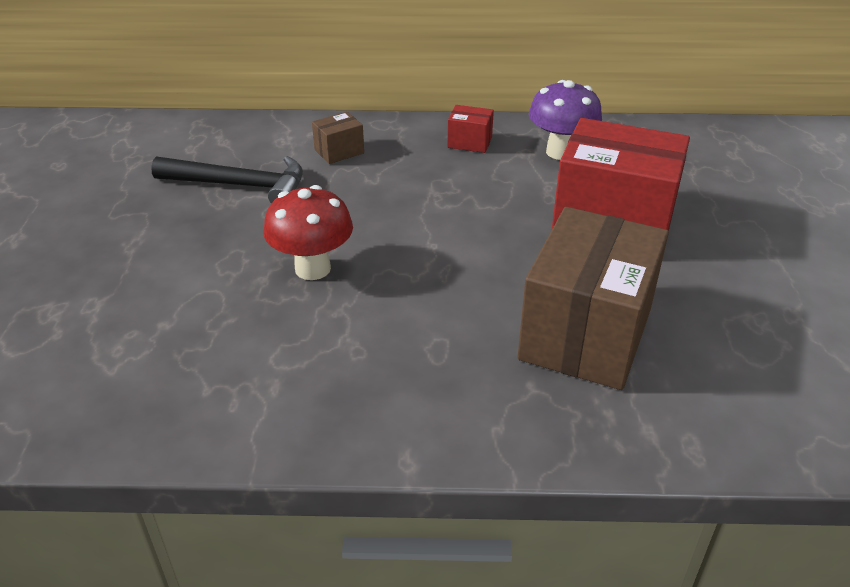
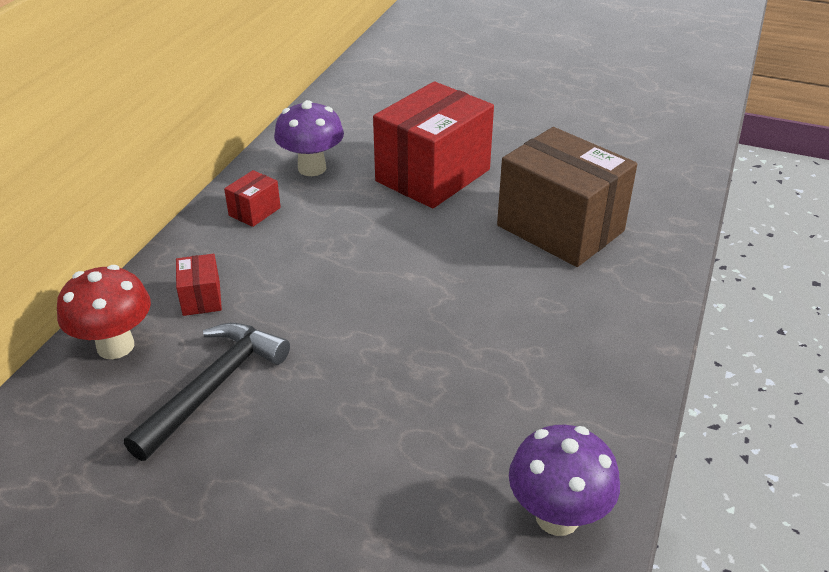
camera: 70 degrees left, 0 degrees up
red mushroom [264,185,353,280] -> red mushroom moved to [57,265,151,359]
brown box [312,112,364,164] -> red box [176,254,222,316]
none -> purple mushroom [509,425,620,536]

